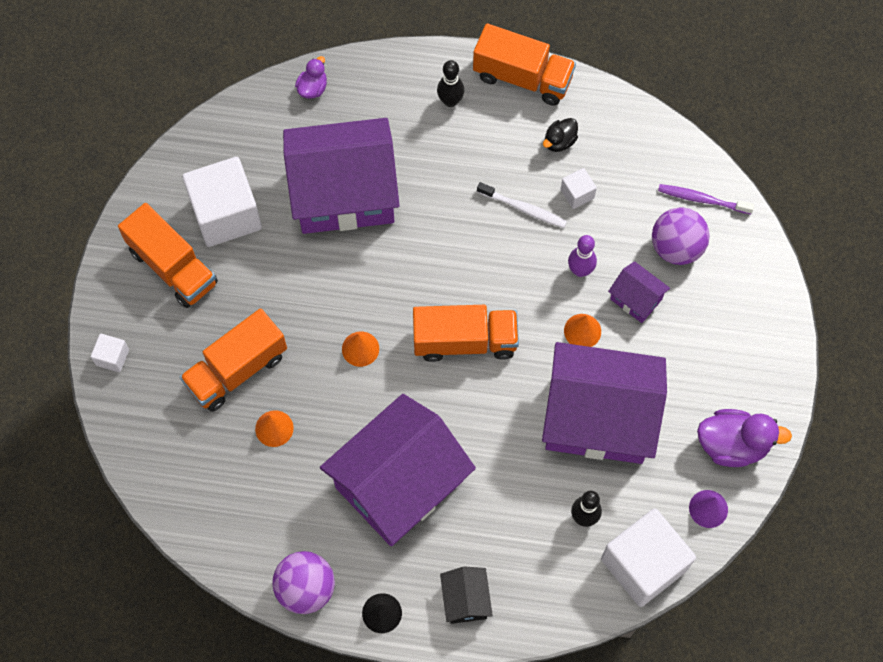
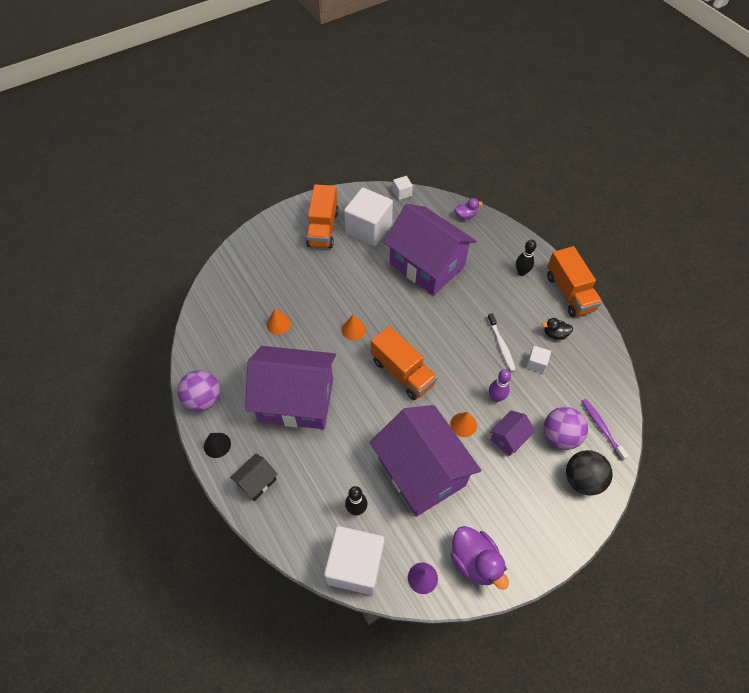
camera: 50 degrees right, 10 degrees down
white cube [91,334,129,372] -> white cube moved to [393,176,413,200]
orange truck [180,308,287,412] -> none
purple house [608,261,670,323] -> purple house turned 45 degrees clockwise [490,410,535,456]
none -> black ball [566,450,613,495]

